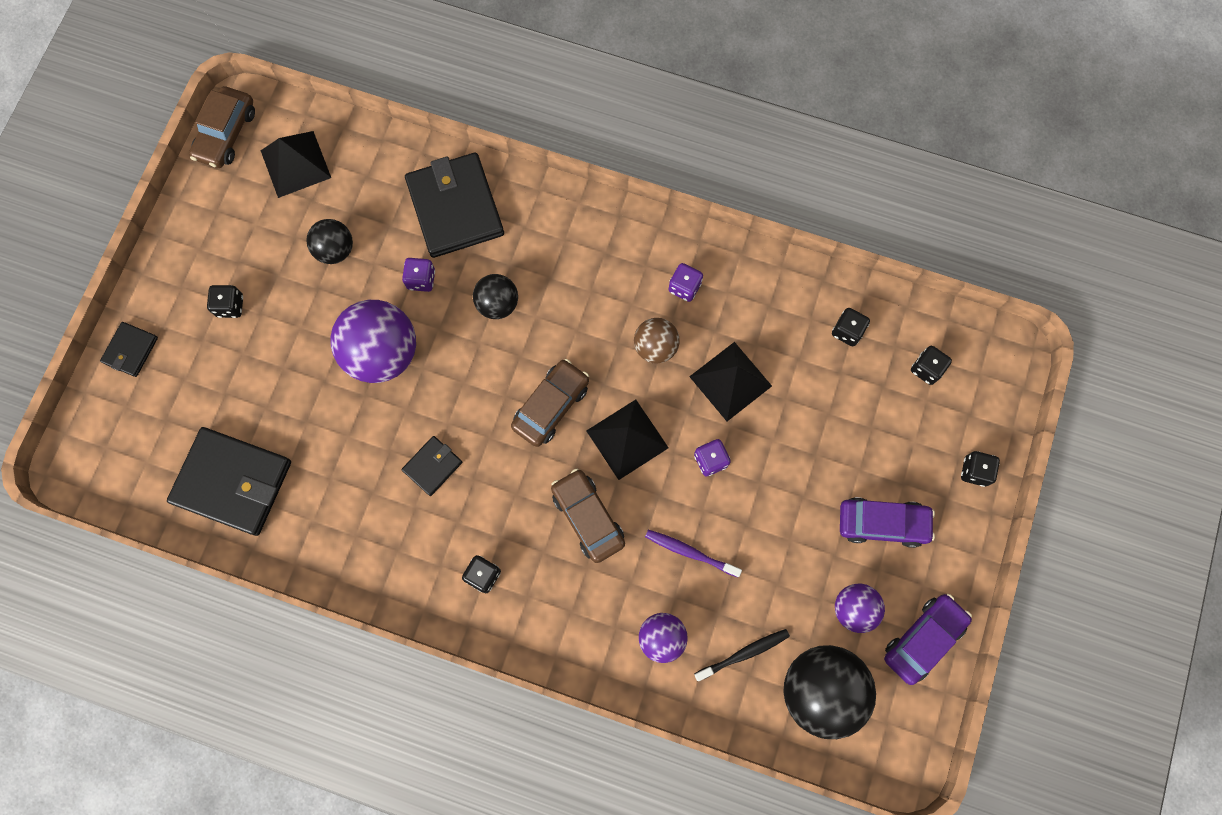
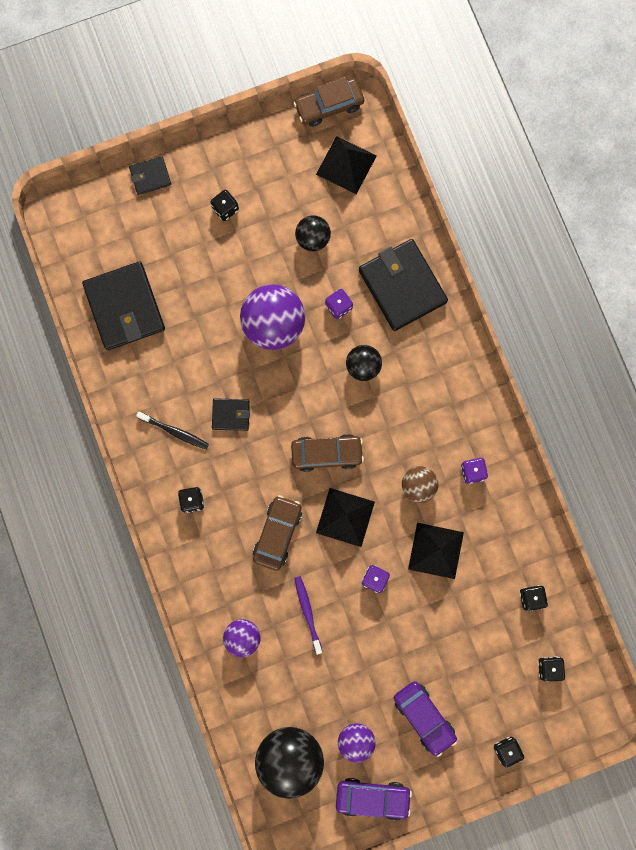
camera: 50 degrees right, 5 degrees up
black wallet [405,152,504,258] -> black wallet turned 60 degrees counterclockwise [359,239,448,331]
black toothbrush [694,629,790,681] -> black toothbrush moved to [136,411,209,449]

